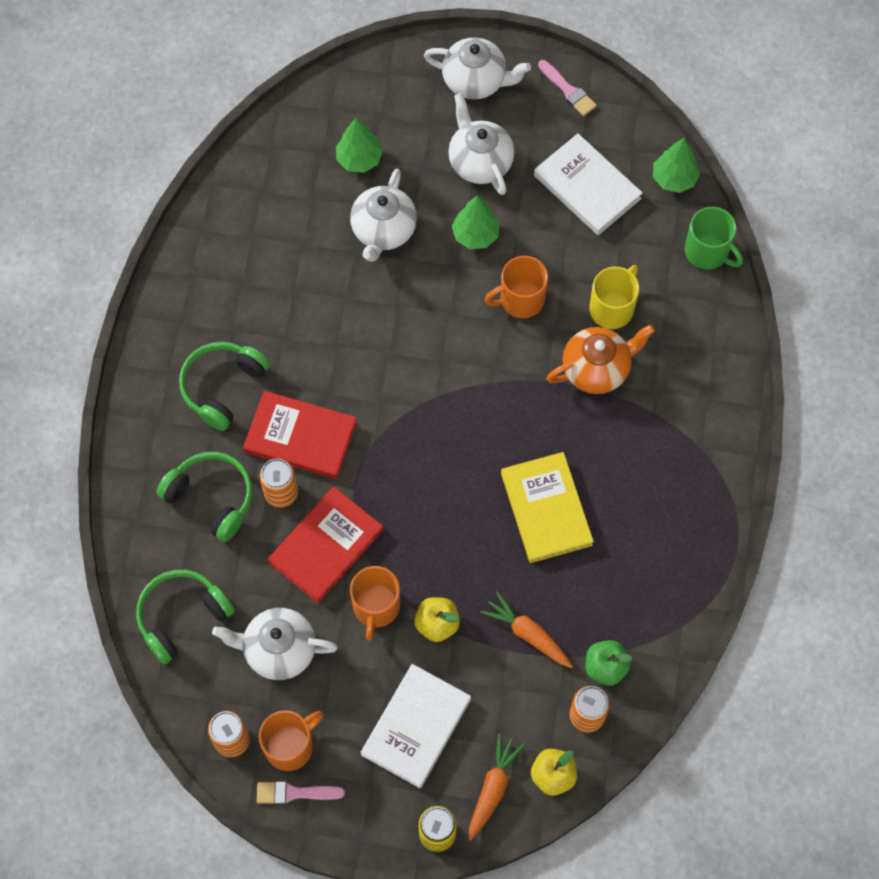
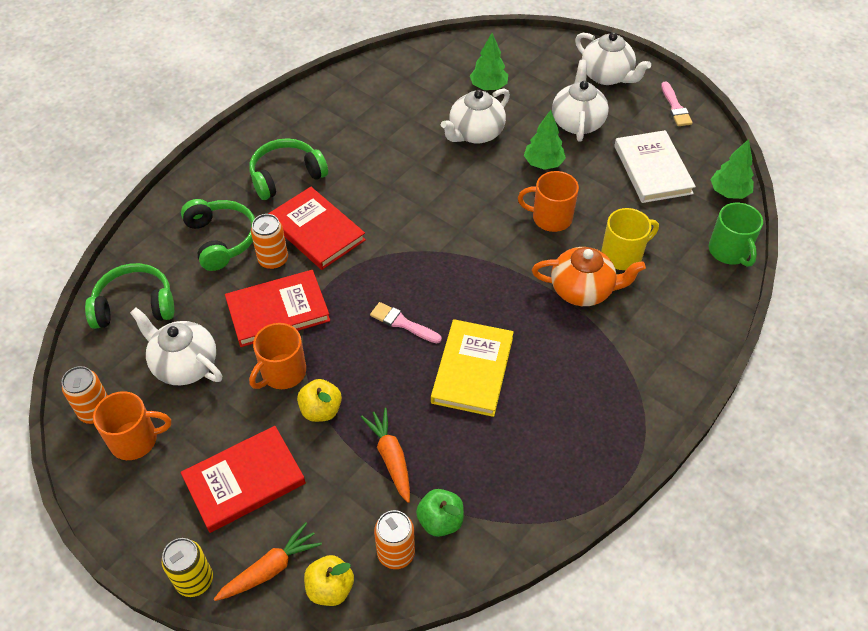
camera: 30 degrees right, 15 degrees down
pink brush [257,781,345,804] -> pink brush moved to [370,302,442,344]
white book [360,664,471,788] -> red book [181,426,306,533]

